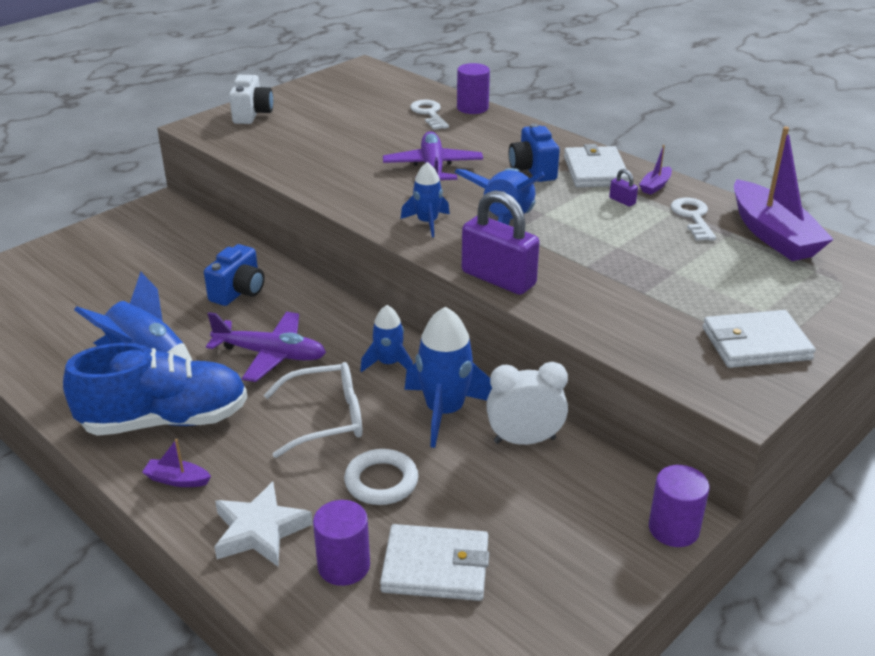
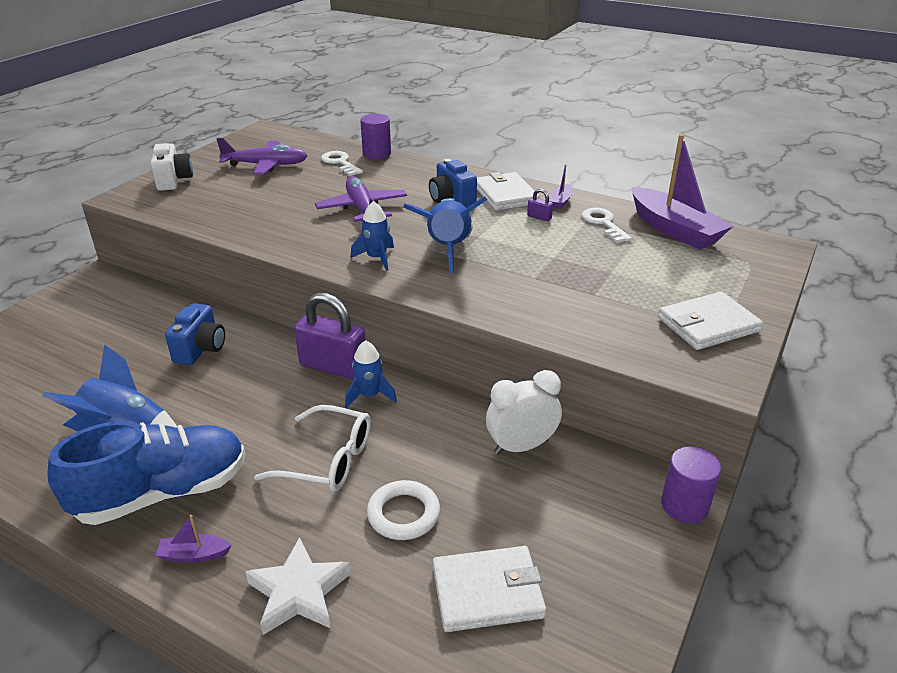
camera: 15 degrees left, 0 degrees up
purple plane [206,312,326,382] -> purple plane moved to [216,138,308,175]
white glasses [264,362,362,458] -> white glasses turned 45 degrees clockwise [254,405,371,492]
purple cylinder [313,500,370,586] -> none
blue rocket [405,307,492,448] -> none
purple padlock [462,190,539,295] -> purple padlock moved to [294,293,366,379]

